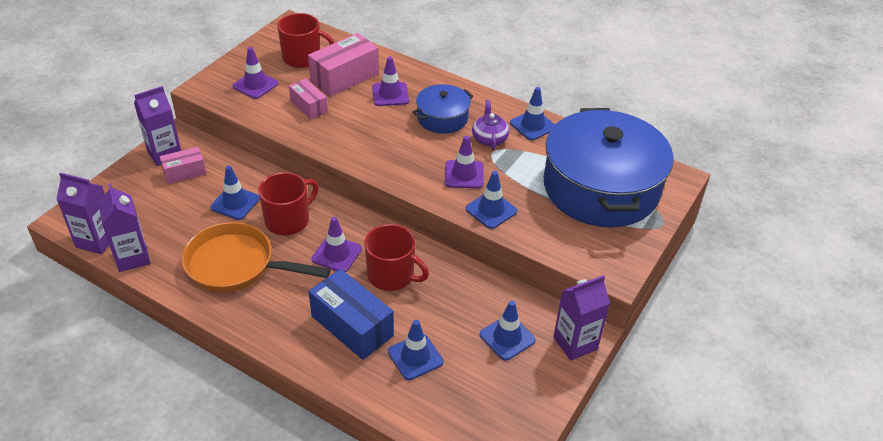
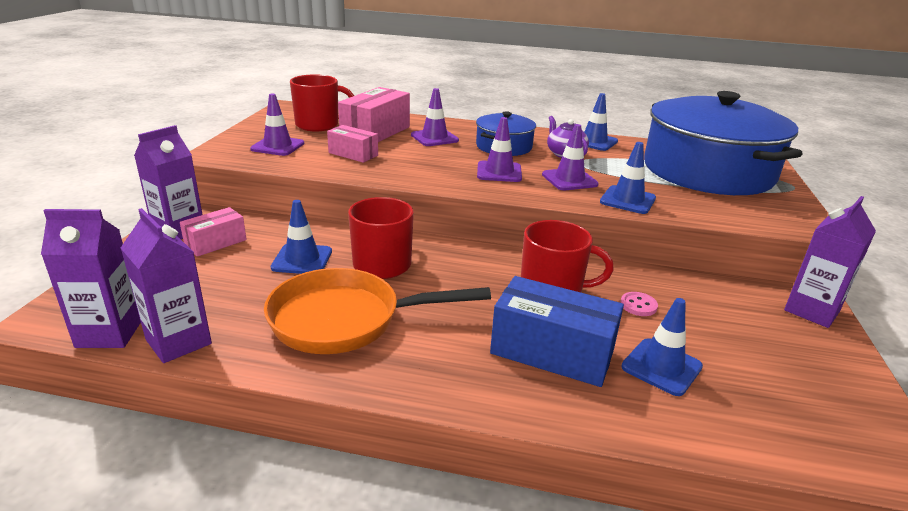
camera: 20 degrees left, 15 degrees down
purple traffic cone [312,217,362,272] -> purple traffic cone moved to [477,117,522,182]
blue traffic cone [480,301,536,361] -> none
none -> pink button [620,292,658,316]

